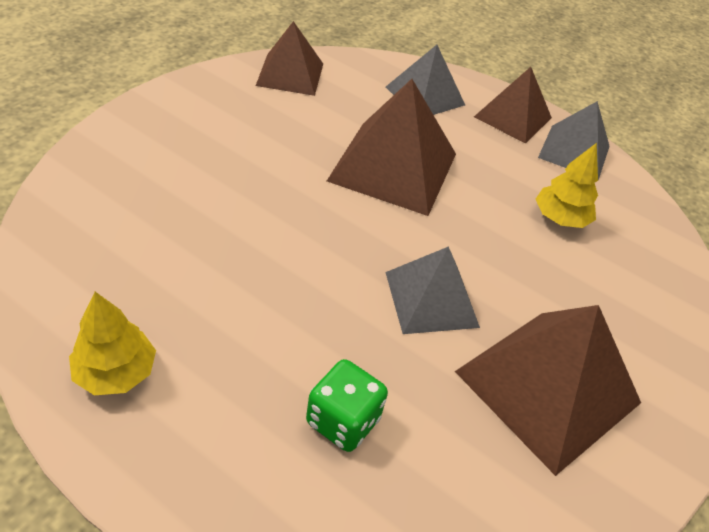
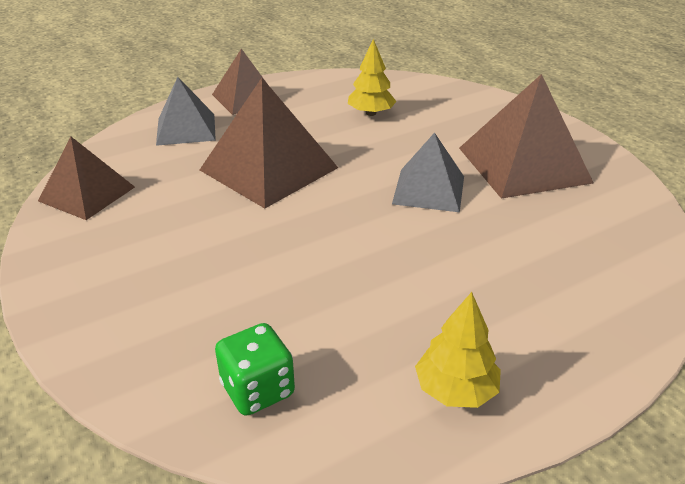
camera: 60 degrees left, 10 degrees down
green dice [306,359,388,452] -> green dice moved to [215,323,295,416]
grey pyramid [538,101,609,180] -> none

